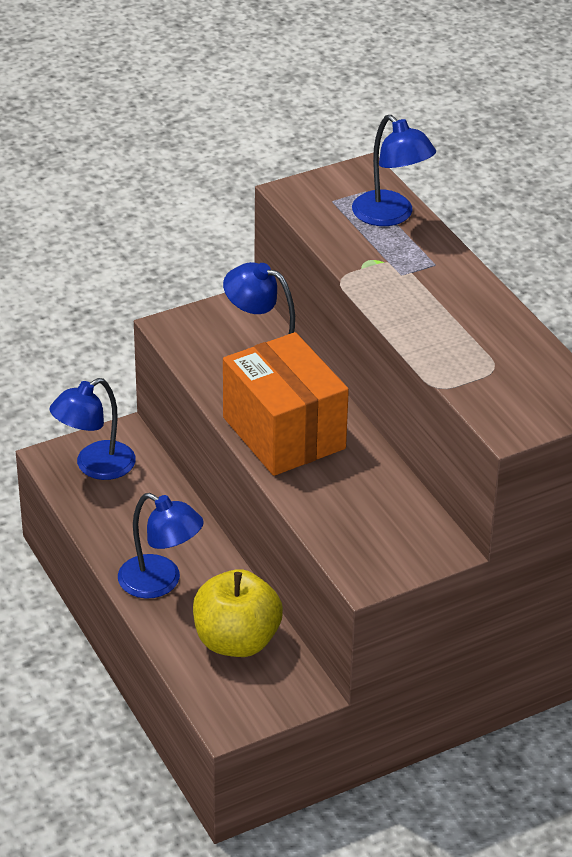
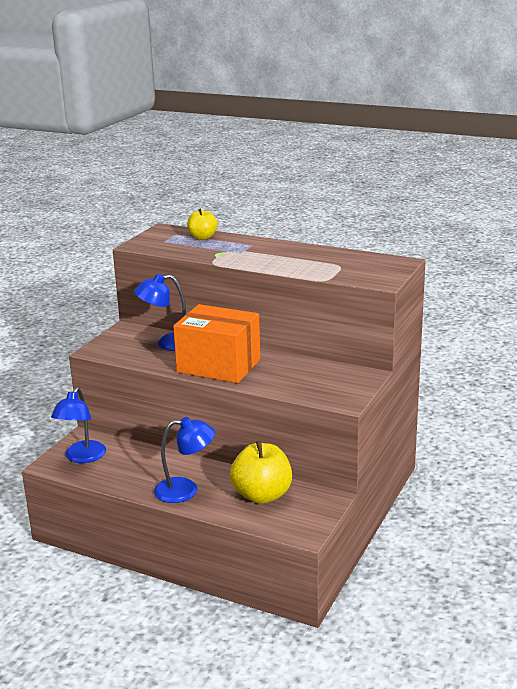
camera: 35 degrees left, 15 degrees down
blue lamp [352,115,436,226] -> yellow apple [187,209,218,240]

